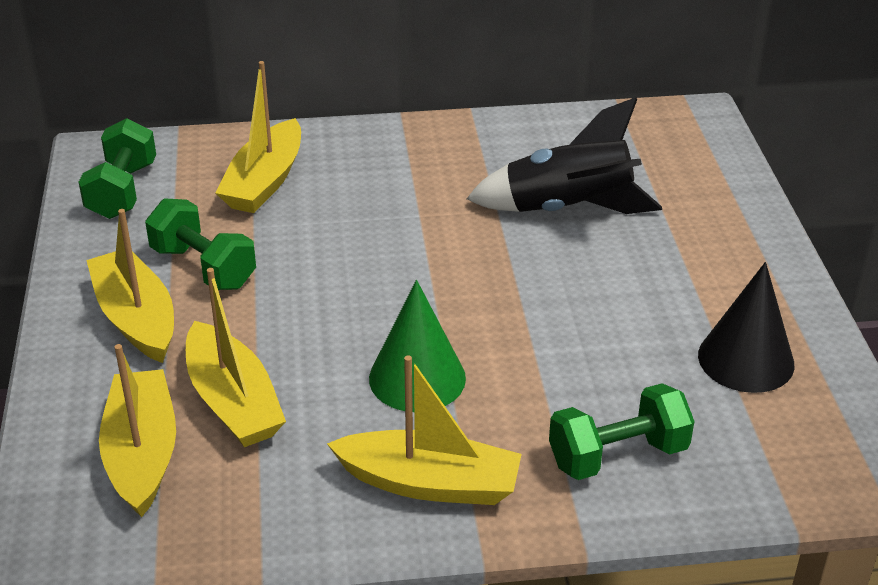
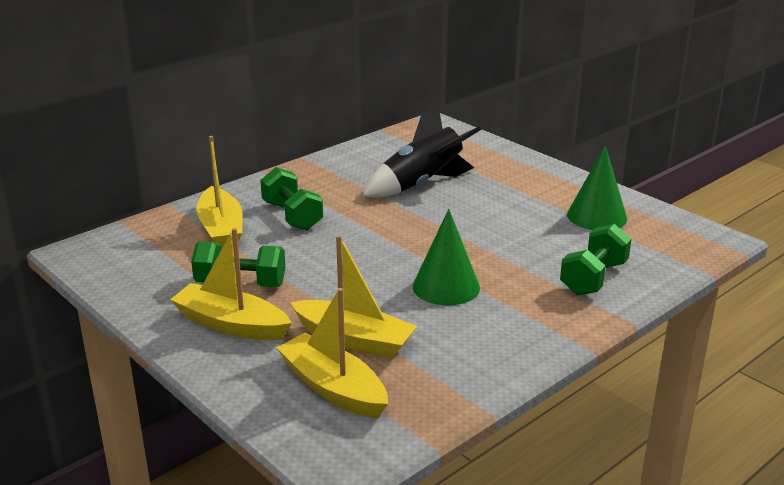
camera: 35 degrees left, 10 degrees down
green dumbbell [79,118,156,219] -> green dumbbell moved to [260,167,323,231]
yellow boat [327,356,522,505] -> none
black cone [698,262,794,393] -> green cone [567,145,627,230]

